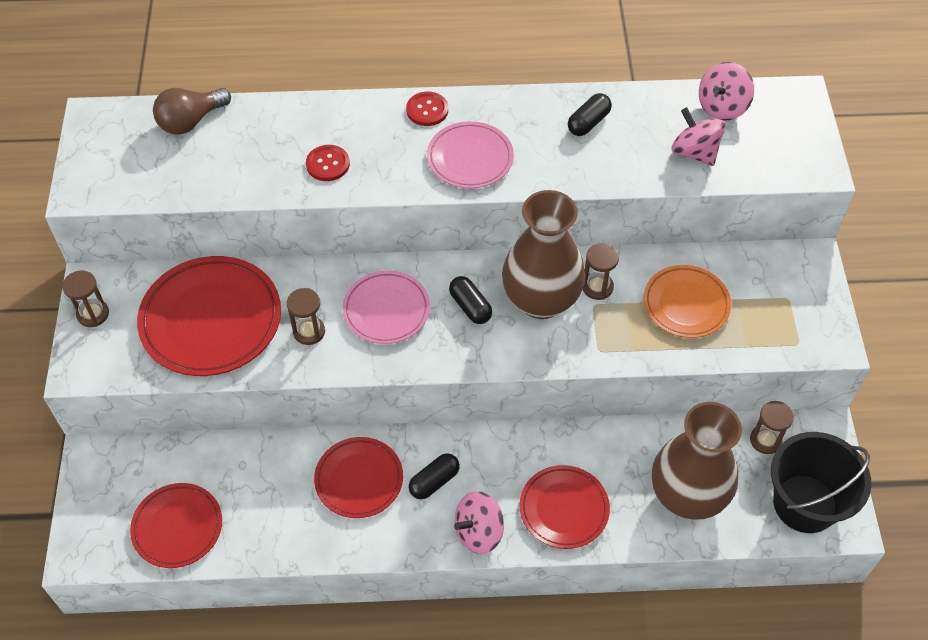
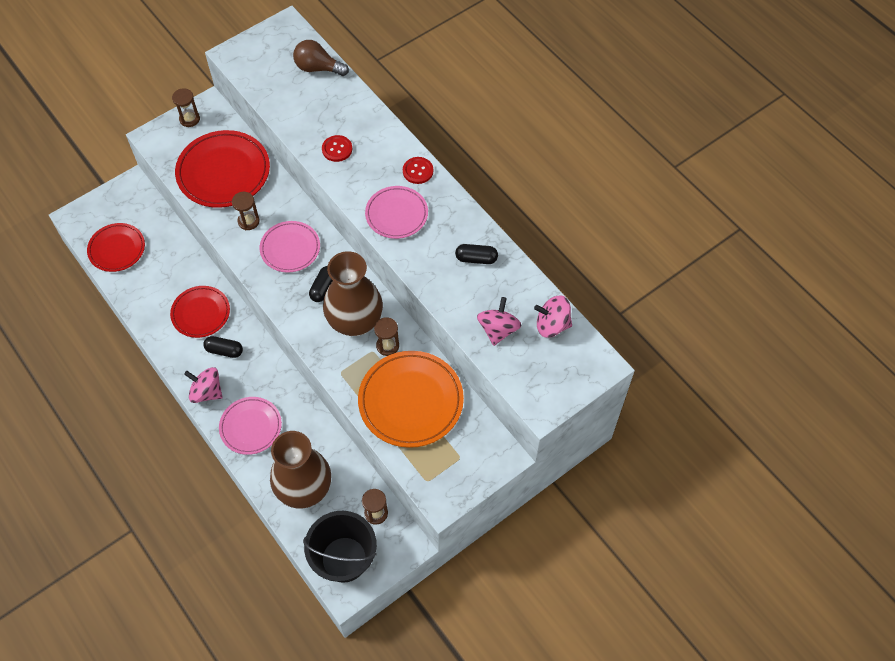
camera: 55 degrees right, 5 degrees up
red plate [519,465,610,549] -> pink plate [219,397,282,455]
orange plate [644,265,731,338] -> orange plate [358,351,464,448], size x1.62

